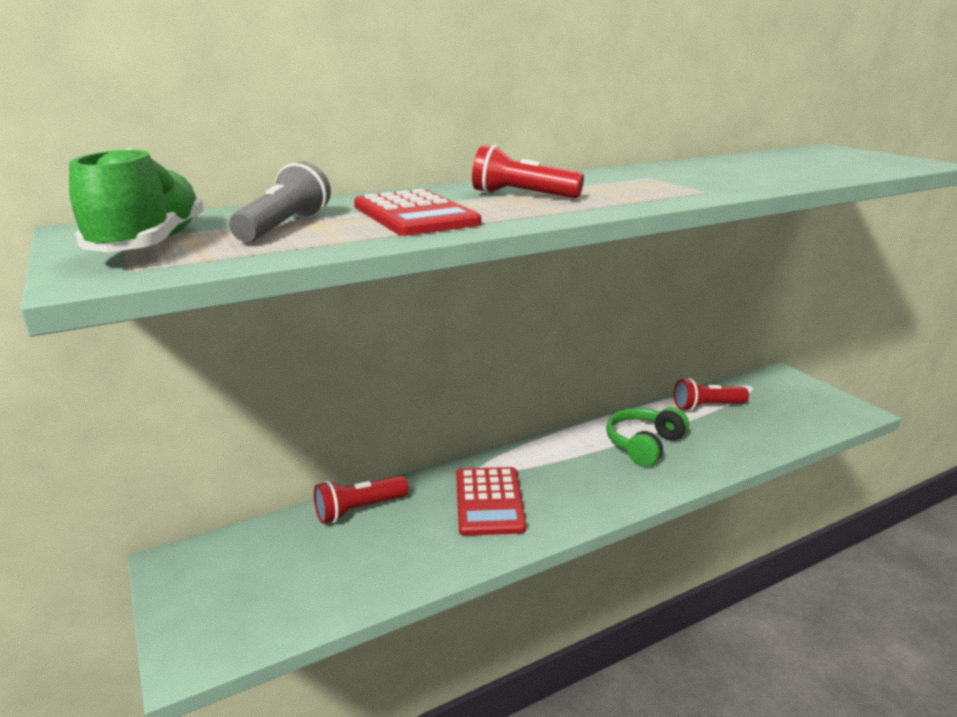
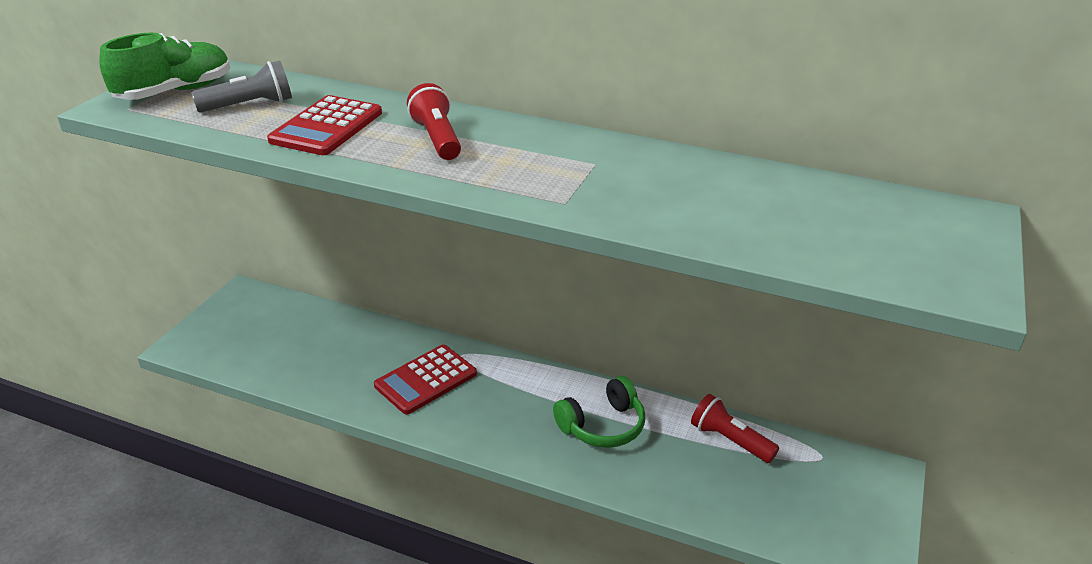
camera: 50 degrees right, 10 degrees up
red flashlight [314,476,408,524] -> none
green headphones [606,407,689,466] -> green headphones turned 150 degrees clockwise [553,376,645,448]

